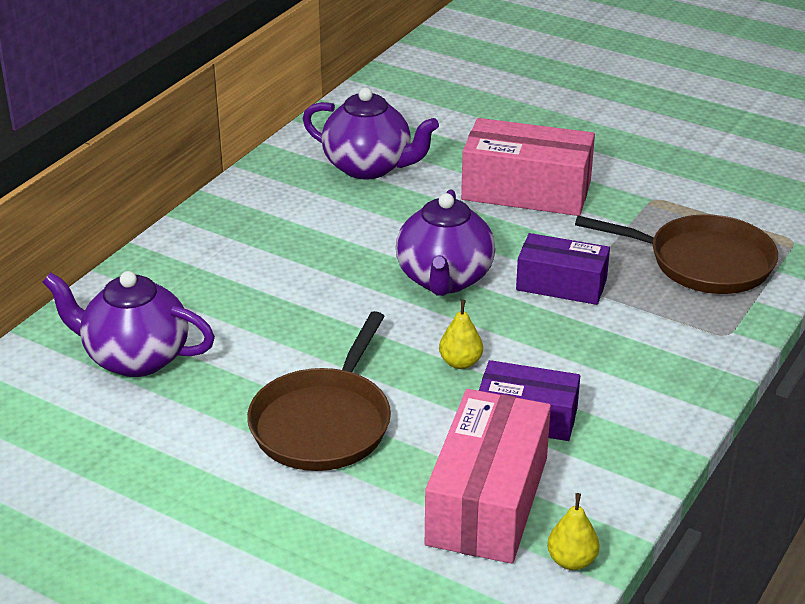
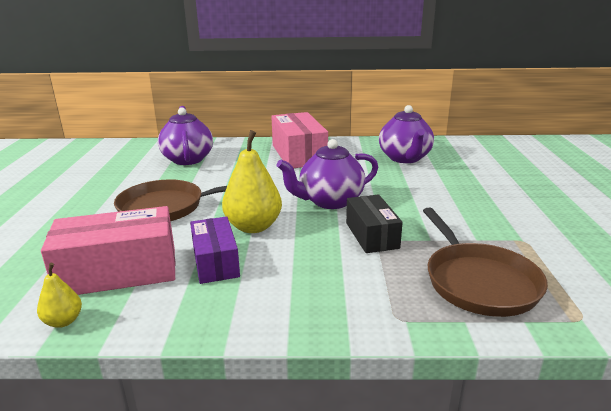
camera: 60 degrees right, 10 degrees down
yellow pear [439,300,483,369] -> yellow pear [222,130,282,233], size x1.96
pink box [461,118,595,216] -> pink box moved to [271,112,328,168]
purple box [516,233,610,305] -> black box [346,194,403,253]

